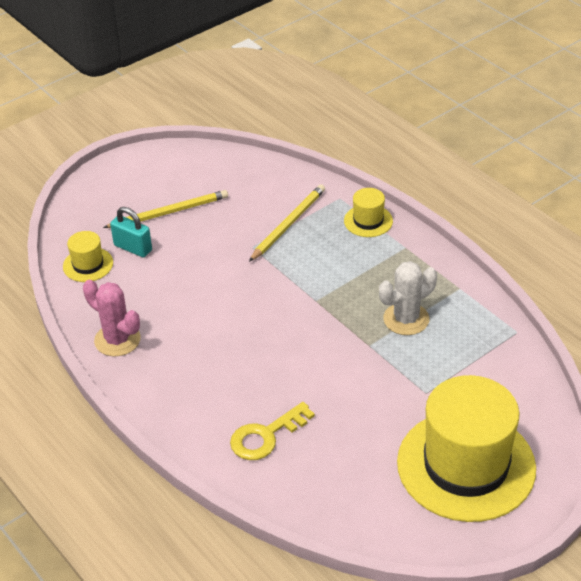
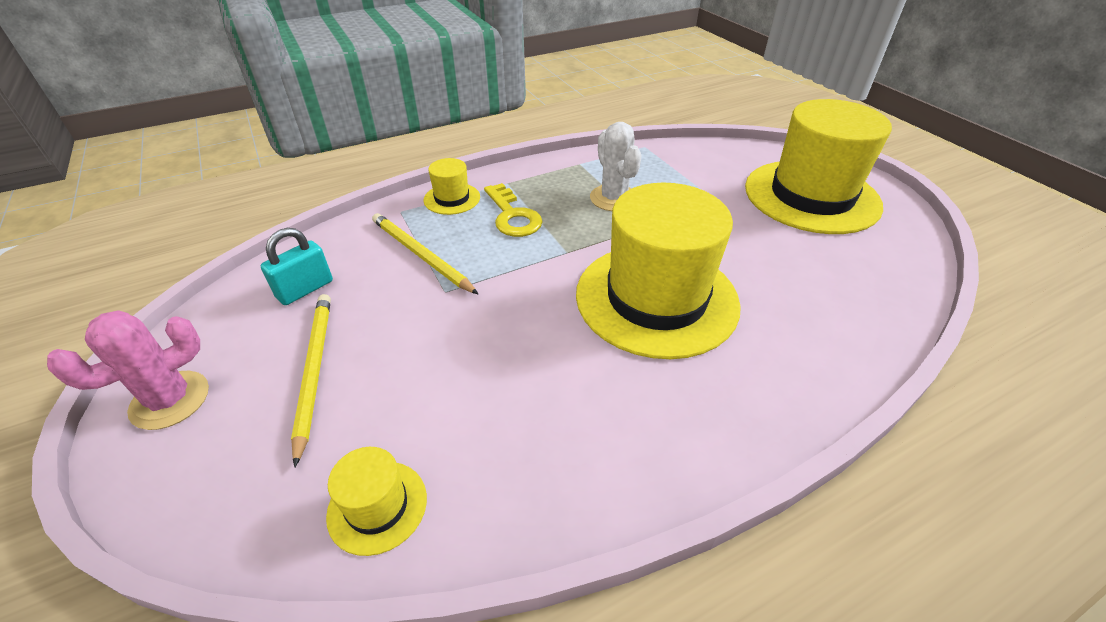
camera: 80 degrees left, 0 degrees up
pink cactus [83,280,141,356] -> pink cactus moved to [47,310,209,430]
turquoise padlock [110,207,152,257] -> turquoise padlock moved to [261,228,333,305]
yellow key [230,402,315,460] -> yellow key moved to [484,183,543,237]
none -> yellow hat [576,183,741,359]

